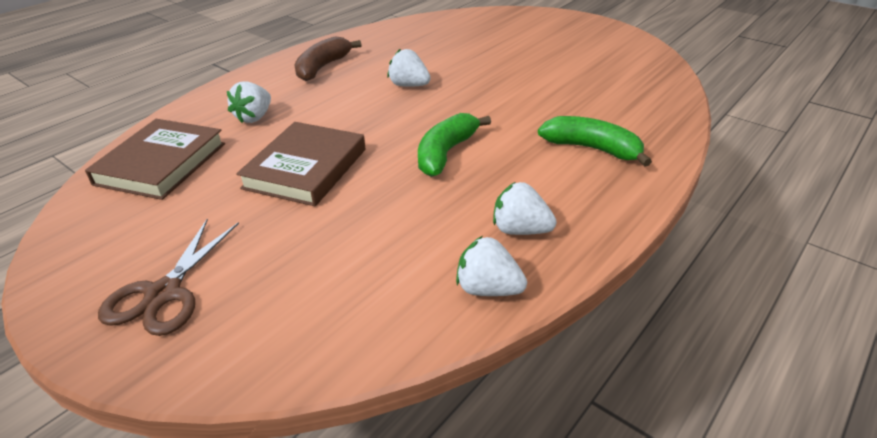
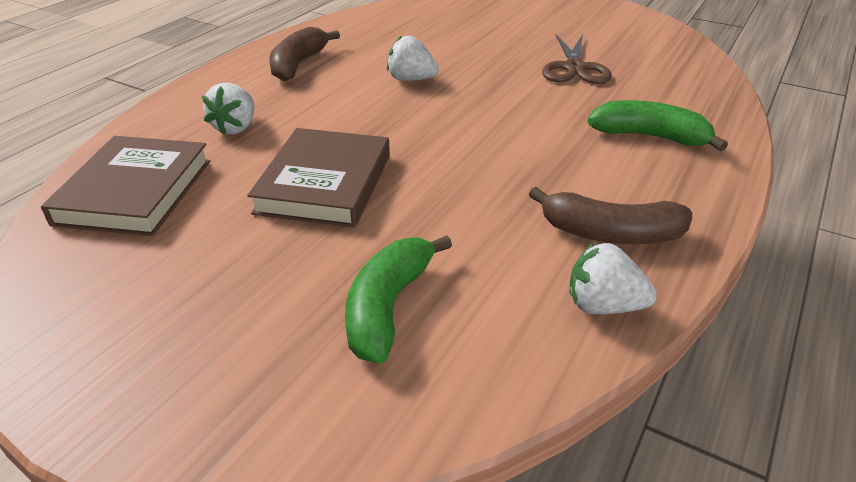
camera: 10 degrees left, 0 degrees up
brown scissors [98,219,239,336] -> brown scissors moved to [542,34,612,84]
green banana [418,113,491,177] -> green banana moved to [345,235,452,364]
white strawberry [493,182,556,235] -> brown banana [529,187,692,244]

